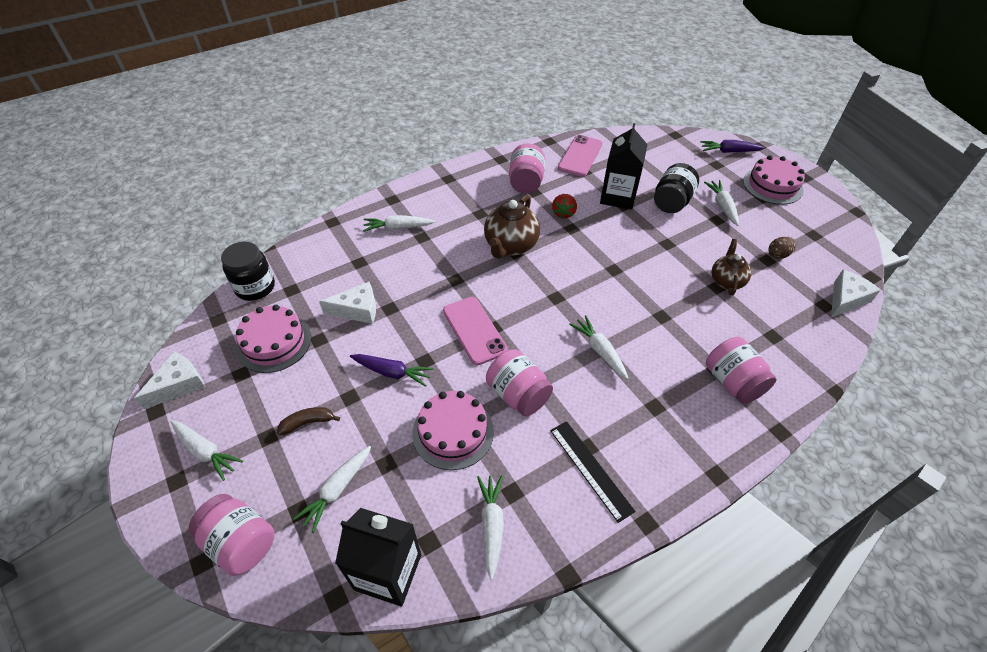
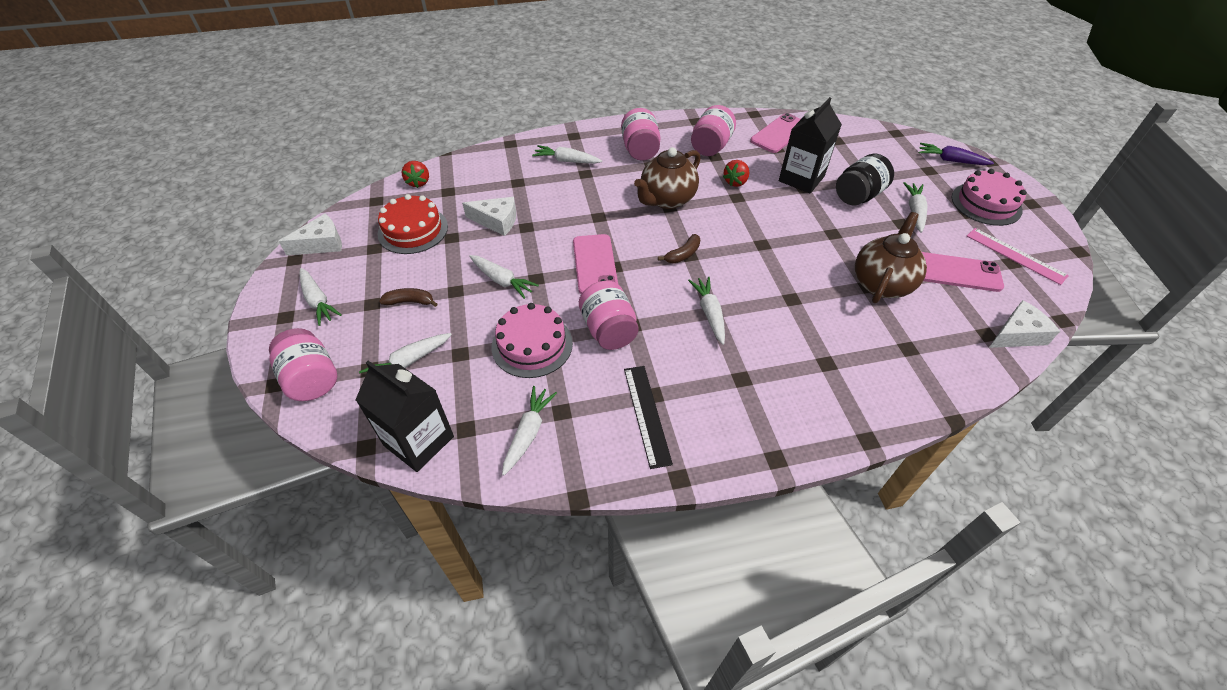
camera: 20 degrees right, 0 degrees up
black jar [221,242,275,301] -> red strawberry [402,161,429,188]
pink cake [236,305,311,373] -> red cake [378,194,448,254]
purple carrot [350,354,434,387] -> white carrot [469,255,539,299]
pink jar [706,337,776,404] -> pink jar moved to [621,108,661,161]
brown teapot [711,239,751,295] -> brown teapot [855,212,927,303], size x1.57
brown egg [769,237,796,259] -> pink phone [922,252,1004,292]
none -> brown banana [658,234,700,263]
none -> pink ruler [967,228,1069,285]

